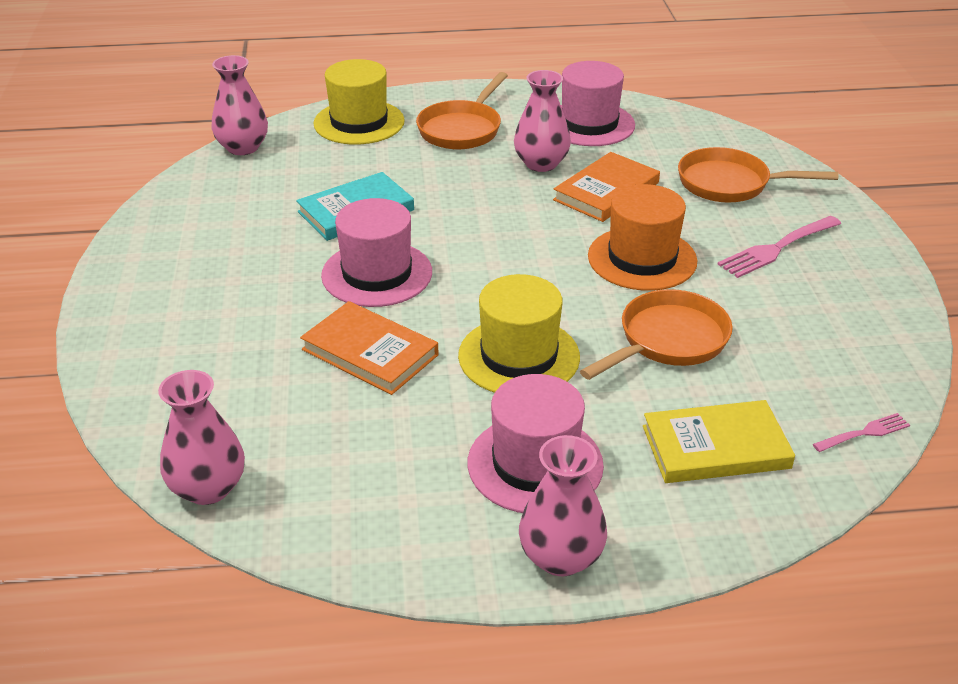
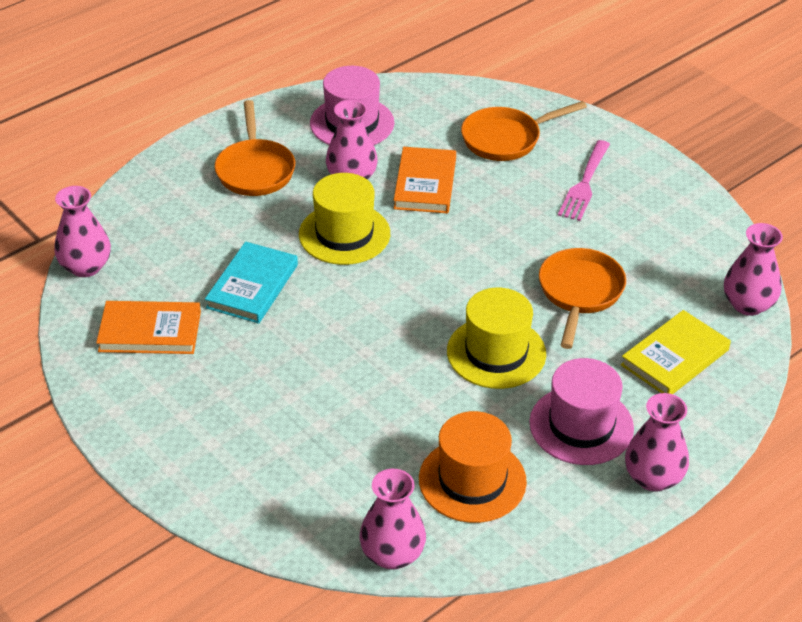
camera: 35 degrees left, 5 degrees up
orange book [300,301,439,395] -> orange book moved to [96,301,201,354]
yellow hat [313,59,405,145] -> yellow hat moved to [299,173,390,265]
pink hat [321,198,432,307] -> none
orange hat [588,184,698,291] -> orange hat moved to [419,411,527,523]
pink fork [813,413,910,452] -> pink vase [724,223,783,316]

